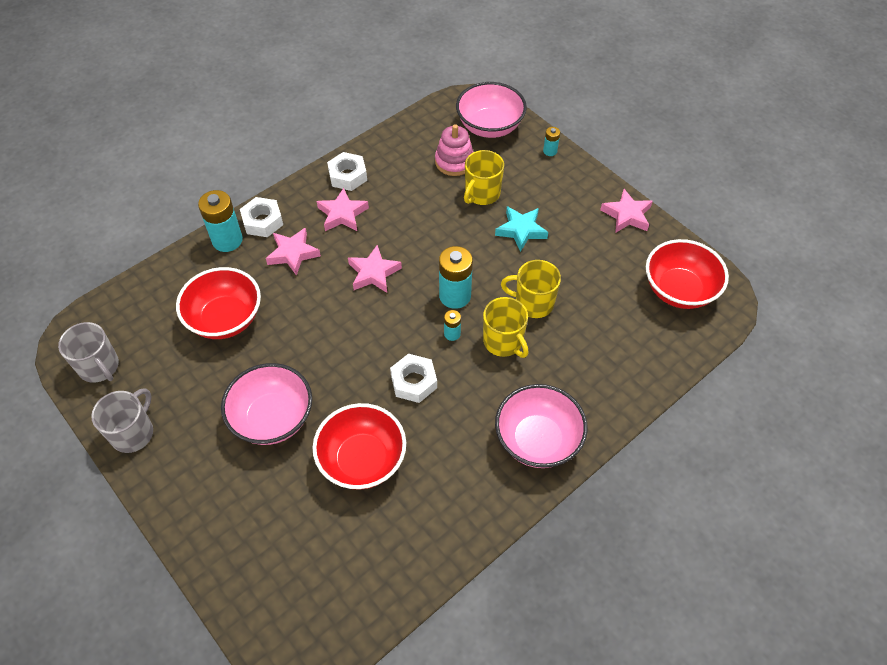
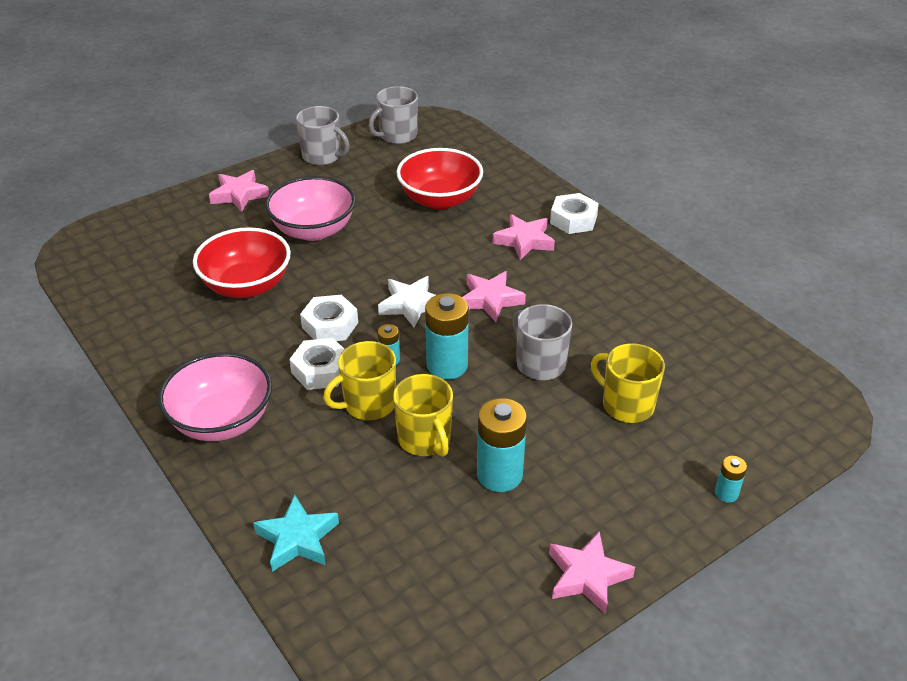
camera: 95 degrees right, 15 degrees down
turquoise battery [198,190,243,252] -> turquoise battery moved to [477,398,527,492]
pink star [317,188,369,231] -> pink star moved to [209,170,269,212]
white nut [327,152,367,191] -> white nut moved to [289,338,344,390]
pink stacking toy [435,124,473,176] -> none
pink bowl [456,82,527,138] -> none
turquoise star [495,206,548,252] -> turquoise star moved to [253,495,339,572]
yellow mug [501,260,561,318] -> yellow mug turned 135 degrees clockwise [393,374,453,457]
red bowl [646,239,729,309] -> none
none -> white star [378,276,435,328]
none -> grey mug [512,304,572,380]

